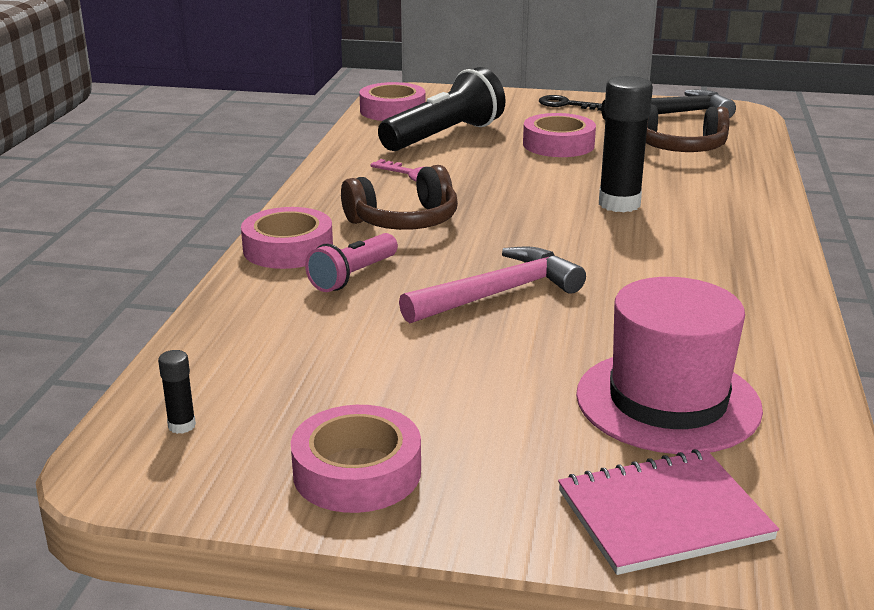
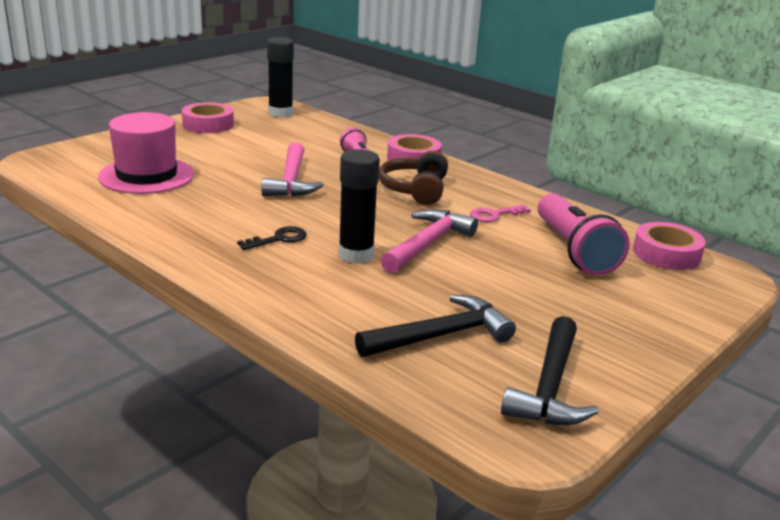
camera: 120 degrees right, 0 degrees up
black glue stick [158,350,196,434] -> black glue stick [267,37,294,117], size x2.28
black flashlight [378,67,506,151] -> pink flashlight [538,193,630,275]
pink tape [523,113,596,157] -> none
black key [539,95,602,111] -> black key moved to [237,226,307,250]
pink notebook [558,449,779,575] -> none
brown headphones [646,104,730,152] -> black hammer [355,295,516,357]
none -> pink hammer [381,209,478,273]

